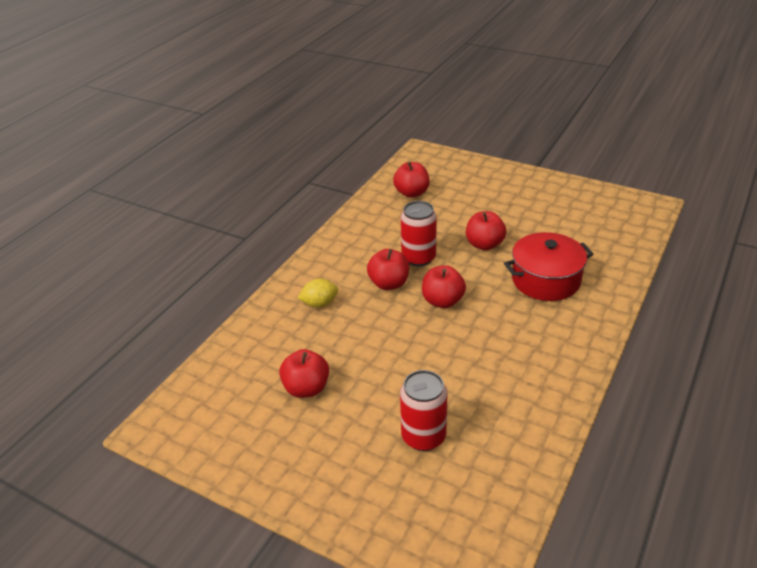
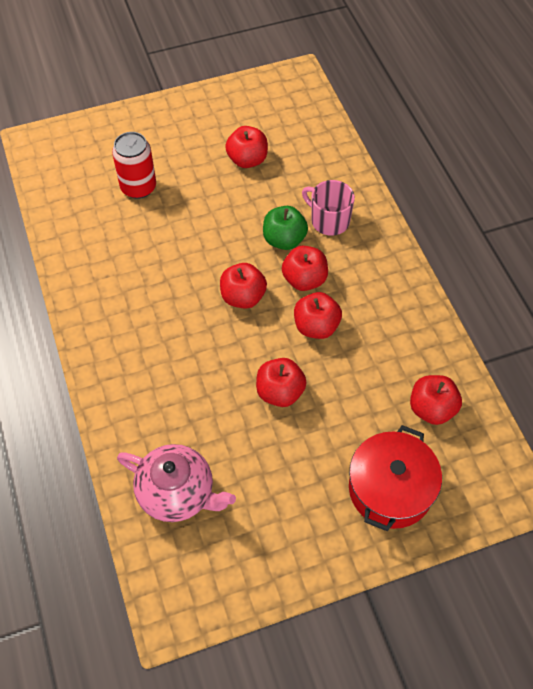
camera: 130 degrees right, 20 degrees up
yellow lemon [298,279,338,308] -> pink mug [302,180,355,236]
red can [401,201,437,267] -> red apple [294,292,342,339]
red pot [504,232,593,301] -> red pot moved to [349,425,442,531]
none -> pink teapot [117,444,236,522]
none -> green apple [263,206,308,250]

